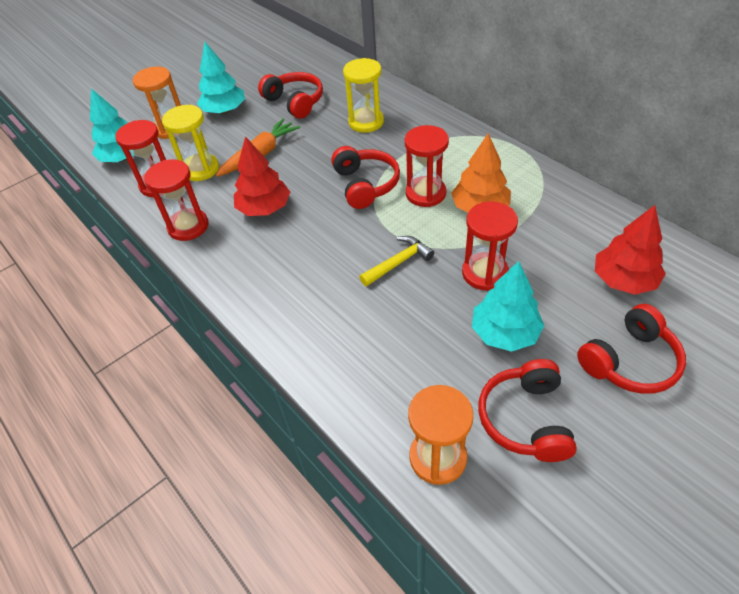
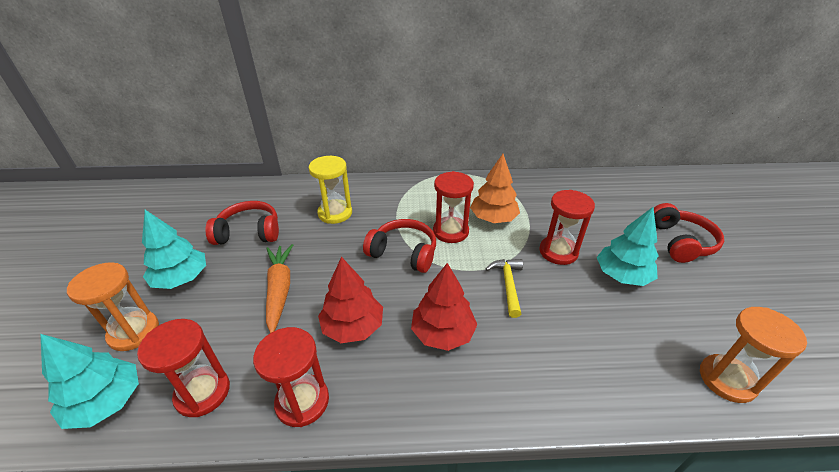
camera: 55 degrees left, 10 degrees down
yellow hourglass [162,105,219,181] -> none
red headphones [478,359,577,462] -> none
red tree [595,205,666,295] -> red tree moved to [411,263,478,351]

